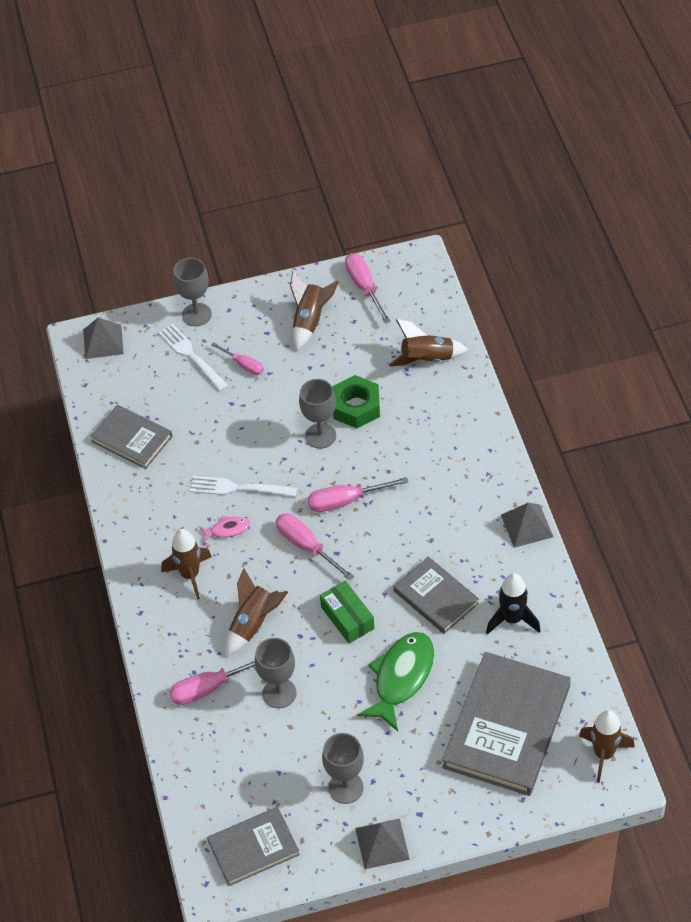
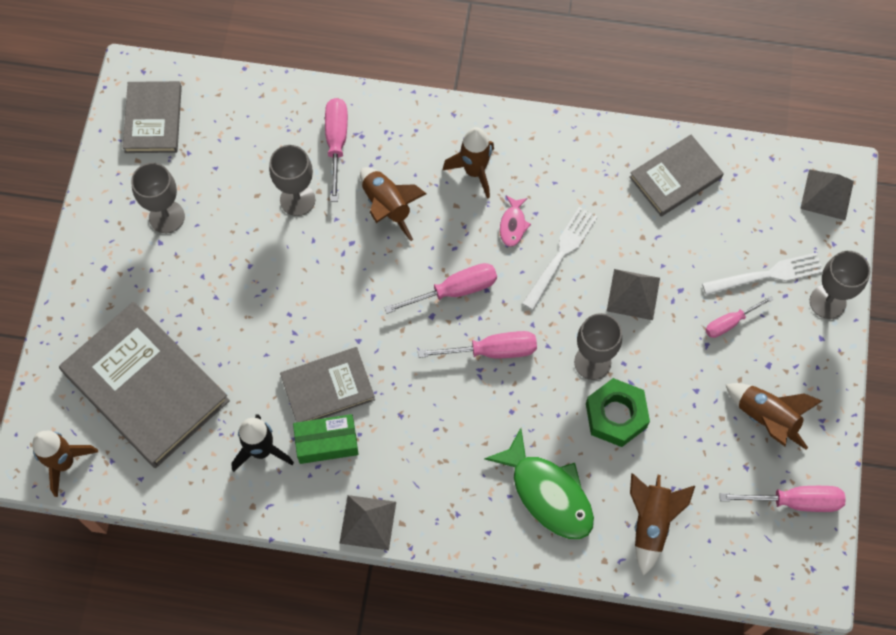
camera: 110 degrees right, 15 degrees up
pink screwdriver [308,477,408,512] -> pink screwdriver turned 75 degrees clockwise [418,331,537,358]
green box [320,581,374,643] -> green box moved to [293,414,359,464]
grey pyramid [355,819,410,869] -> grey pyramid moved to [607,269,660,320]
green fish [357,632,434,731] -> green fish moved to [484,428,594,539]

